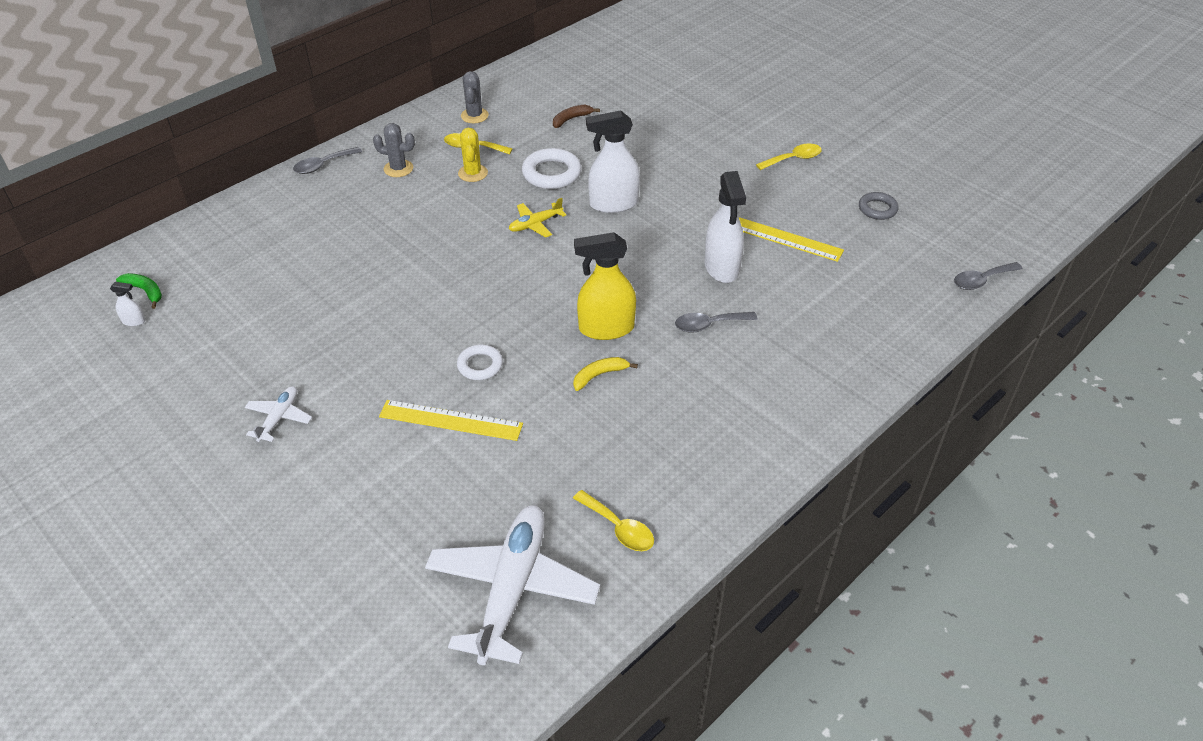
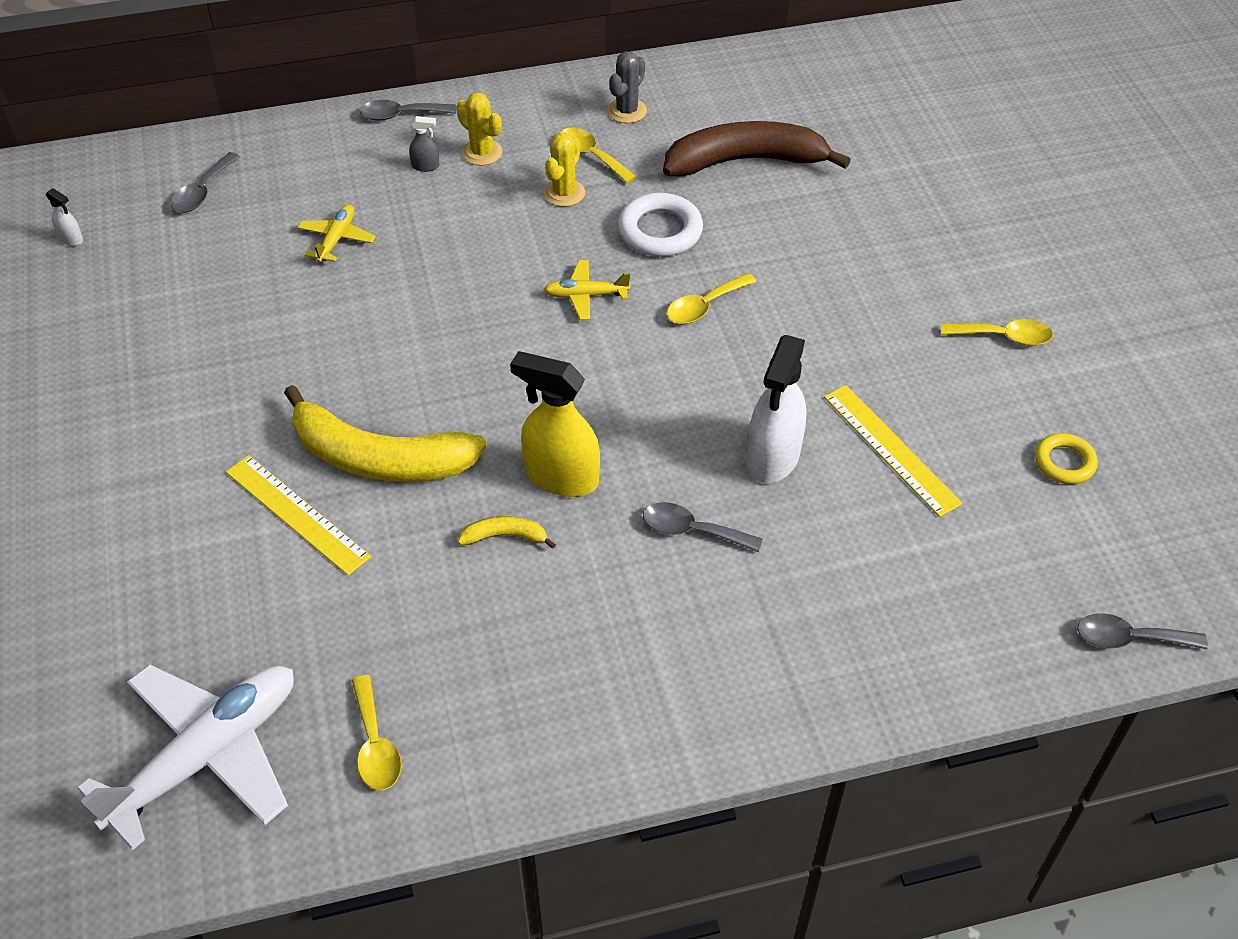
camera: 30 degrees right, 5 degrees up
green banana [116,273,162,309] -> none
white plane [245,386,312,442] -> none
grey cactus [373,123,415,177] -> yellow cactus [456,92,502,166]
white ring [457,345,503,380] -> yellow banana [284,385,487,482]
brown banana [553,105,600,128] -> brown banana [663,121,851,177], size x2.35
white spray bottle [586,110,640,213] -> yellow spoon [667,273,757,324]
grey ring [859,192,899,220] -> yellow ring [1035,433,1098,484]
none -> grey spoon [171,152,240,212]
none -> yellow plane [297,204,376,262]
none -> grey spray bottle [409,116,439,172]

